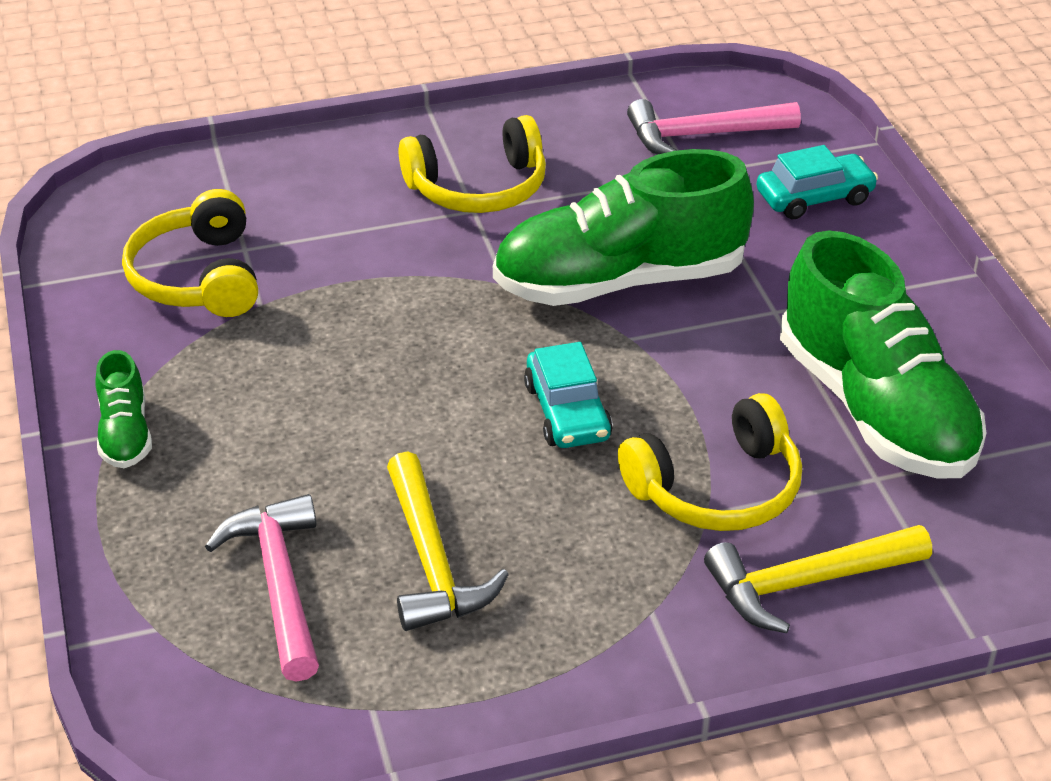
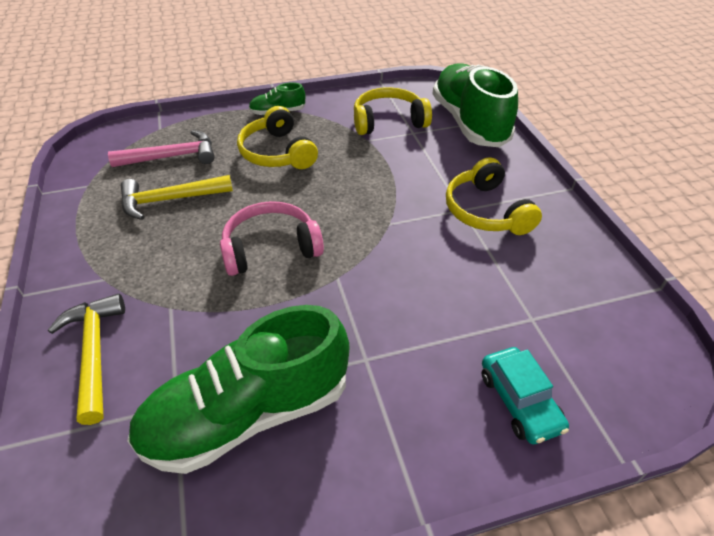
camera: 90 degrees right, 5 degrees up
green shoe [493,149,754,306] -> green shoe moved to [432,63,518,147]
turquoise car [524,342,613,448] -> pink headphones [220,201,324,276]
yellow headphones [618,393,802,531] -> yellow headphones moved to [237,106,318,169]
pink hammer [627,99,801,155] -> none

